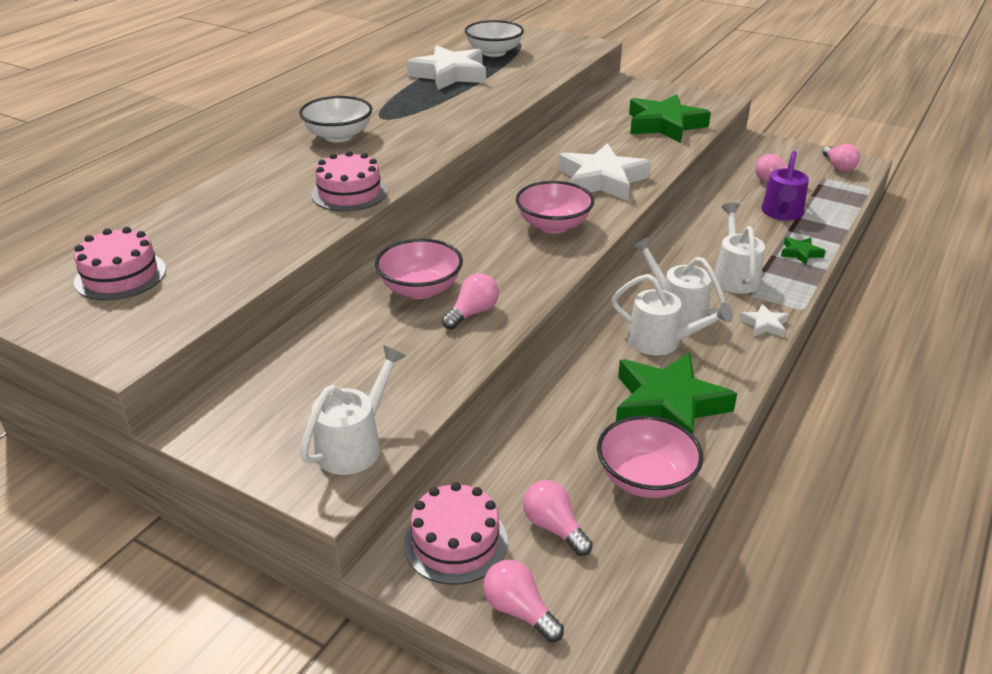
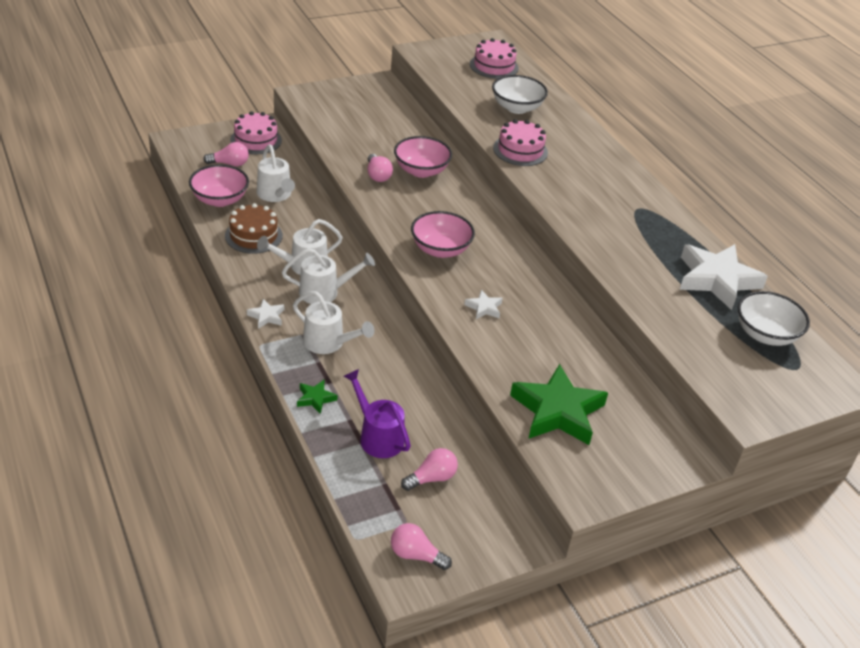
camera: 120 degrees right, 5 degrees up
white bowl [299,96,373,142] -> white bowl moved to [492,75,548,114]
white watering can [300,345,406,475] -> white watering can moved to [257,145,295,202]
pink light bulb [483,560,564,642] -> none
white star [558,143,651,201] -> white star [464,290,503,319], size x0.44
green star [616,352,737,434] -> brown cake [225,203,283,254]

